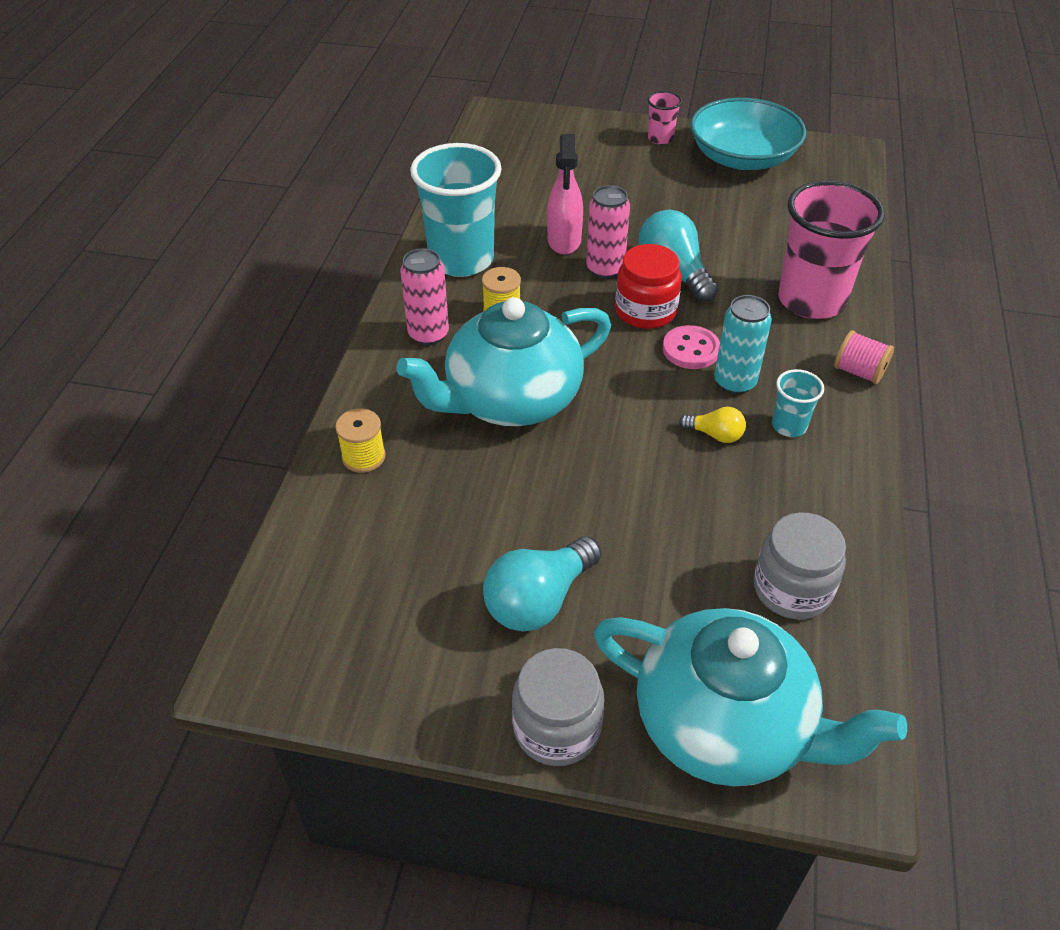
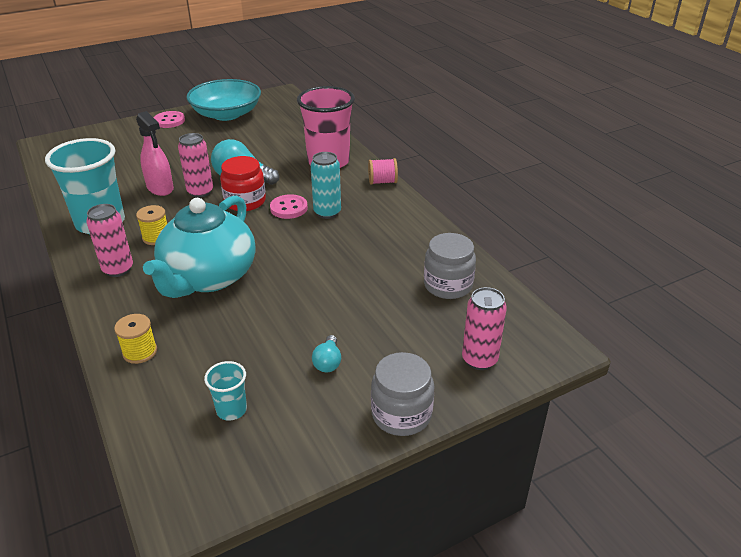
camera: 40 degrees left, 10 degrees down
turquoise light bulb [483,536,602,631] -> turquoise light bulb [312,335,341,372], size x0.53
turquoise teapot [594,608,907,786] -> pink can [462,287,507,370]
pink cup [647,91,682,145] -> pink button [154,111,185,128]
yellow light bulb [679,407,746,443] -> none
turquoise cup [772,369,824,437] -> turquoise cup moved to [204,361,247,421]

